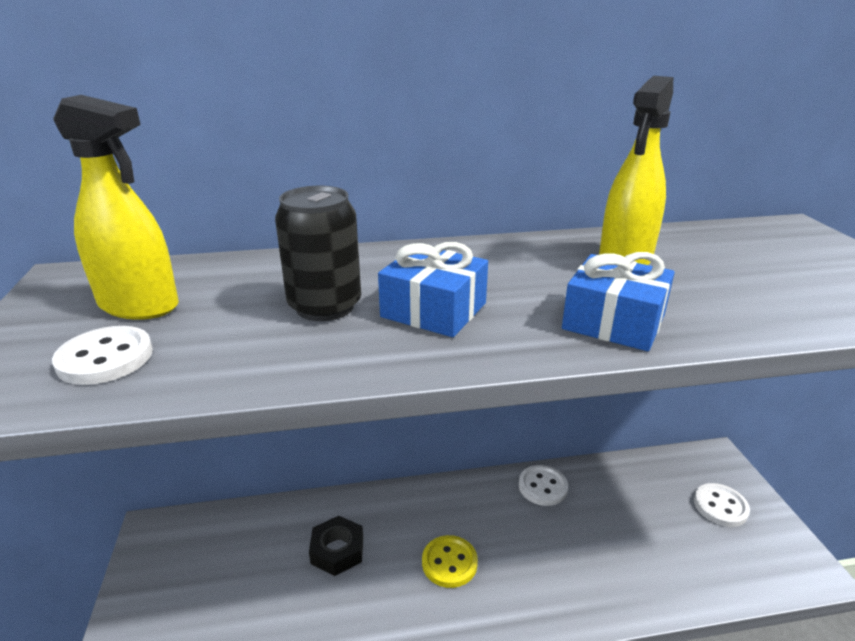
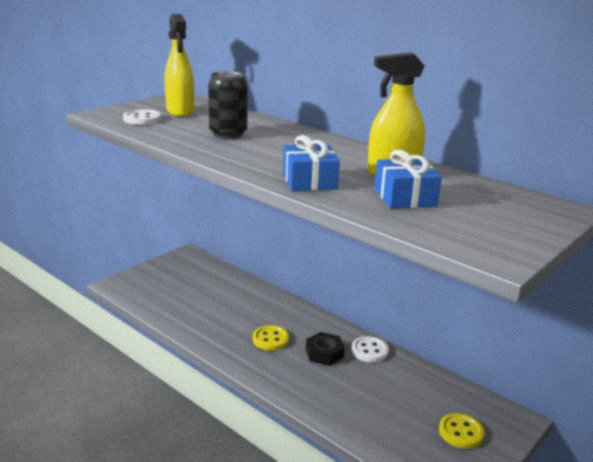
camera: 50 degrees right, 5 degrees down
black nut [309,516,363,576] -> black nut moved to [306,332,345,366]
blue gift [378,242,488,337] -> blue gift moved to [375,150,442,208]
white button [694,483,750,527] -> yellow button [439,413,485,449]

